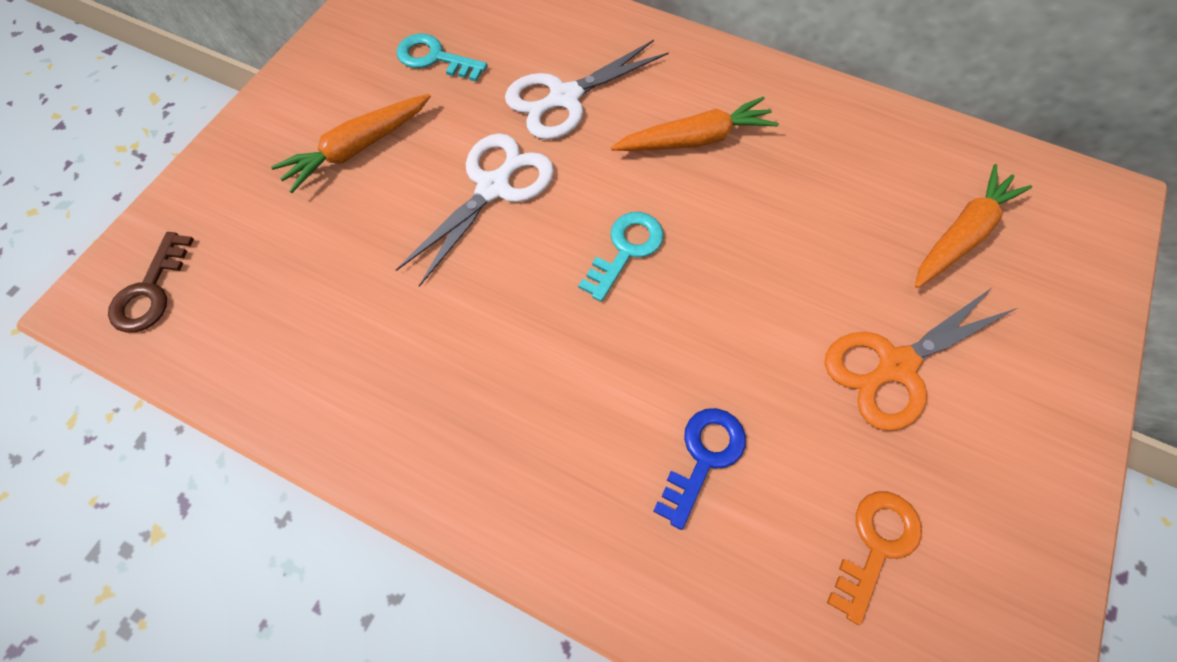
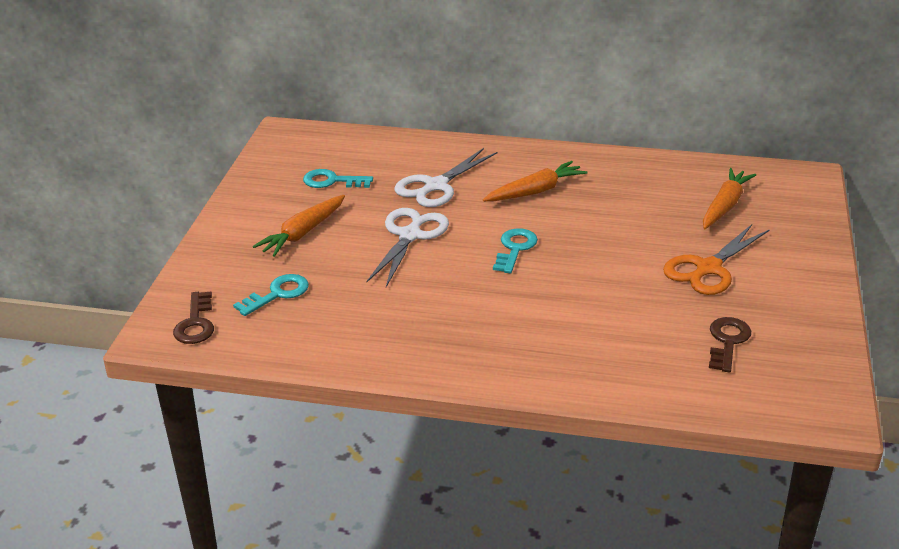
camera: 15 degrees left, 30 degrees down
blue key [653,408,746,530] -> none
orange key [827,492,922,625] -> brown key [709,317,751,373]
none -> turquoise key [233,274,309,316]

